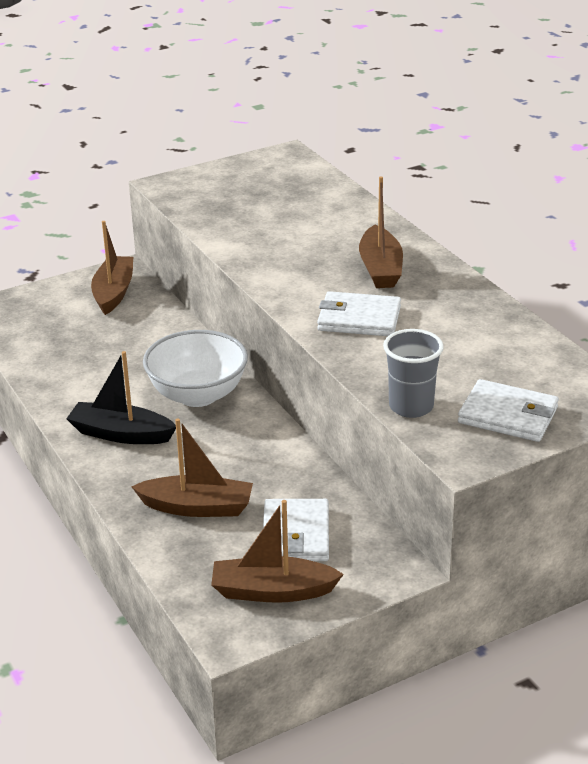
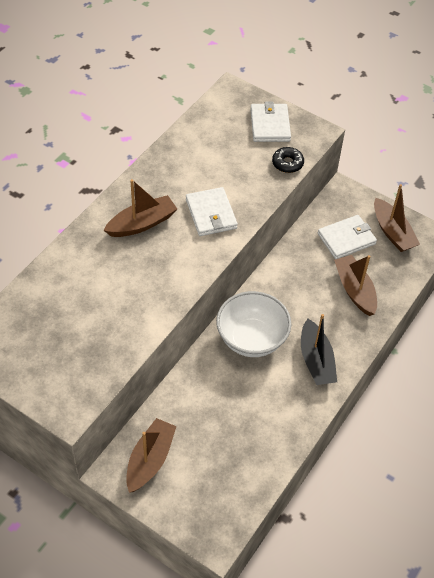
camera: 120 degrees left, 20 degrees up
brown boat [91,221,133,315] -> brown boat turned 135 degrees clockwise [126,418,177,493]
grey cup [383,329,444,418] -> black donut [272,147,304,173]

